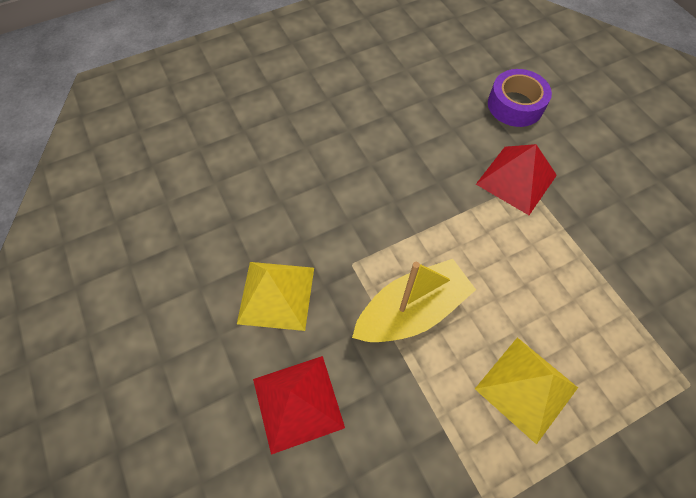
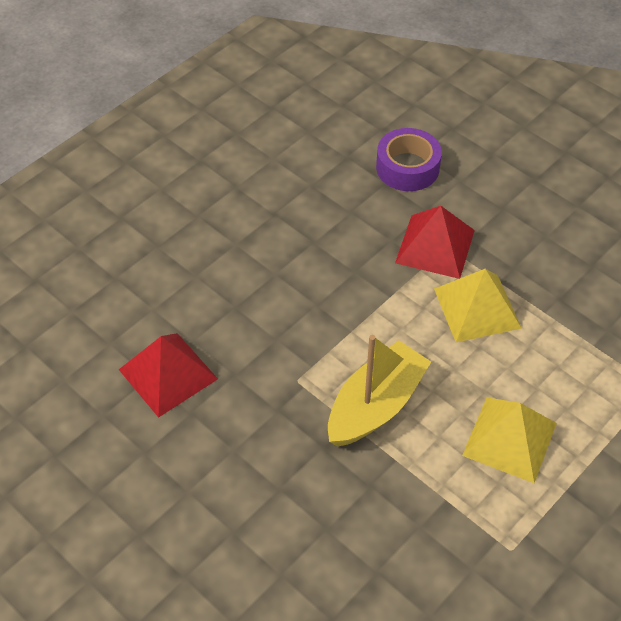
camera: 20 degrees left, 10 degrees down
yellow pyramid [237,262,314,331] -> yellow pyramid moved to [434,269,522,342]
red pyramid [253,356,345,455] -> red pyramid moved to [119,333,218,418]

